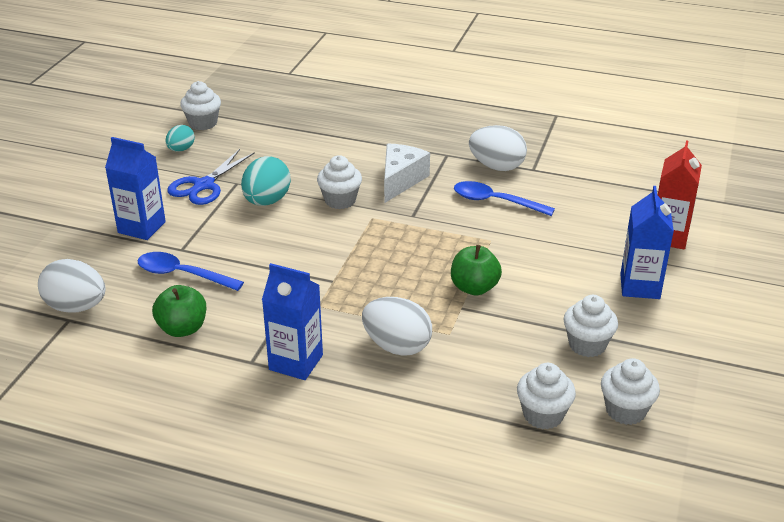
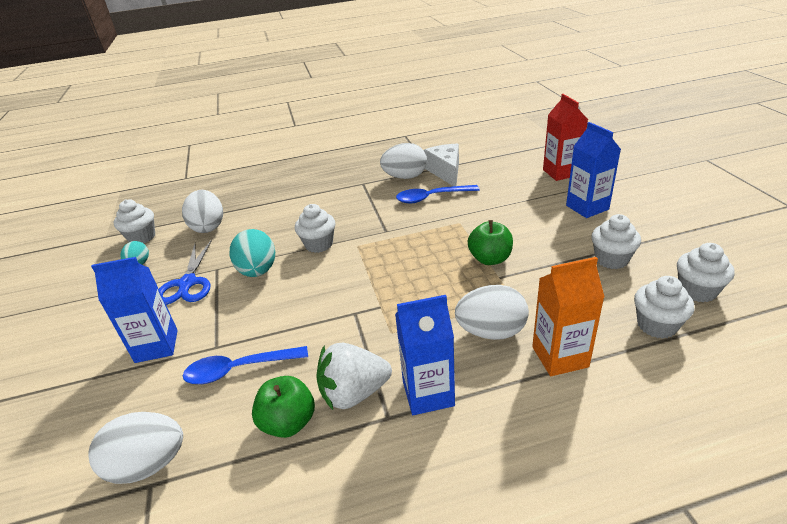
camera: 30 degrees left, 0 degrees up
white cheese [384,143,430,203] -> white cheese moved to [424,144,459,186]
none -> white egg [182,190,223,233]
none -> white strawberry [316,343,392,410]
none -> orange carton [532,257,604,376]

